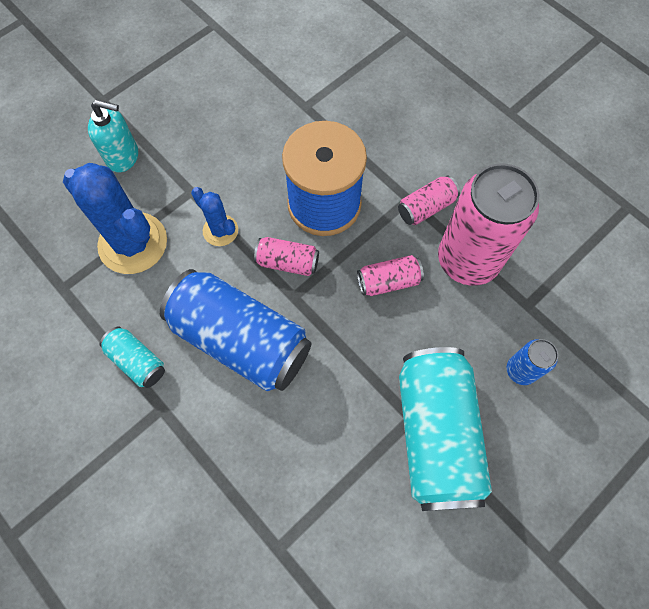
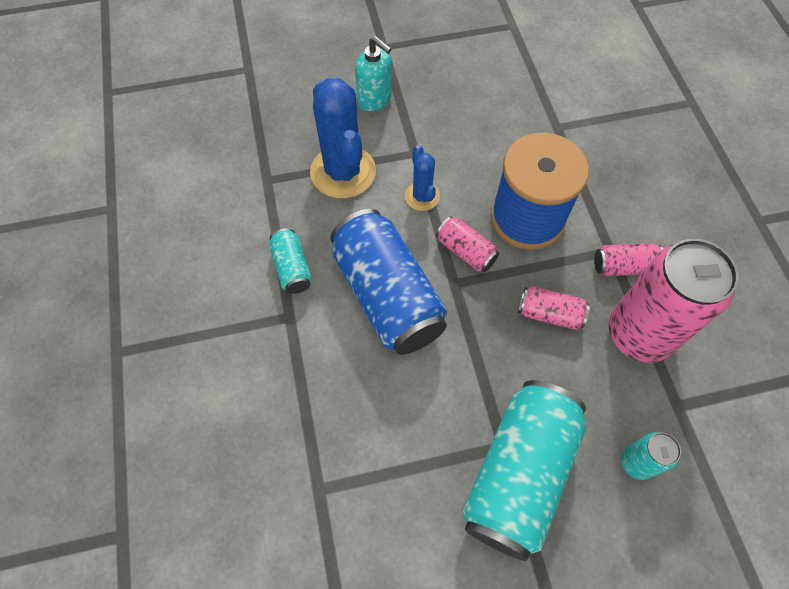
camera: 30 degrees right, 5 degrees down
blue can [506,339,558,385] -> turquoise can [621,432,681,480]

